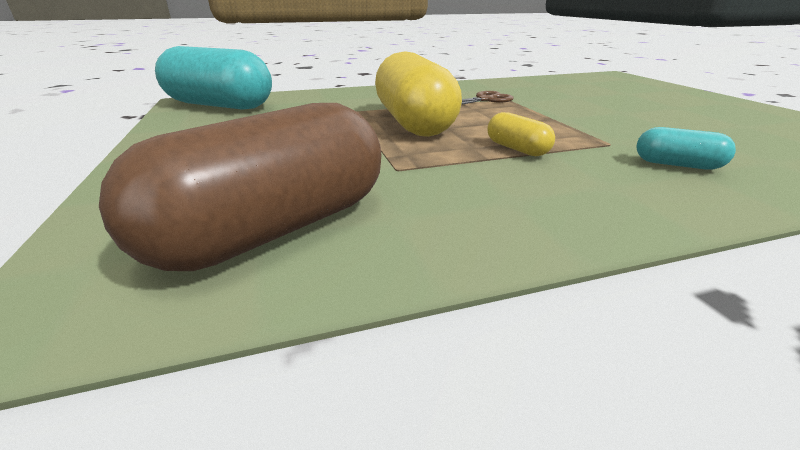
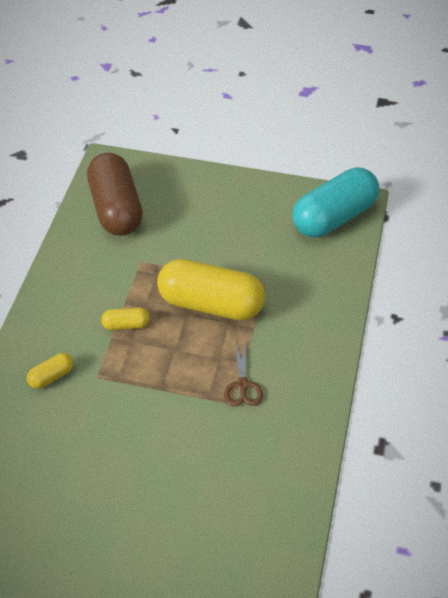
camera: 120 degrees right, 20 degrees up
turquoise capsule [636,127,736,170] -> yellow capsule [27,353,74,389]

